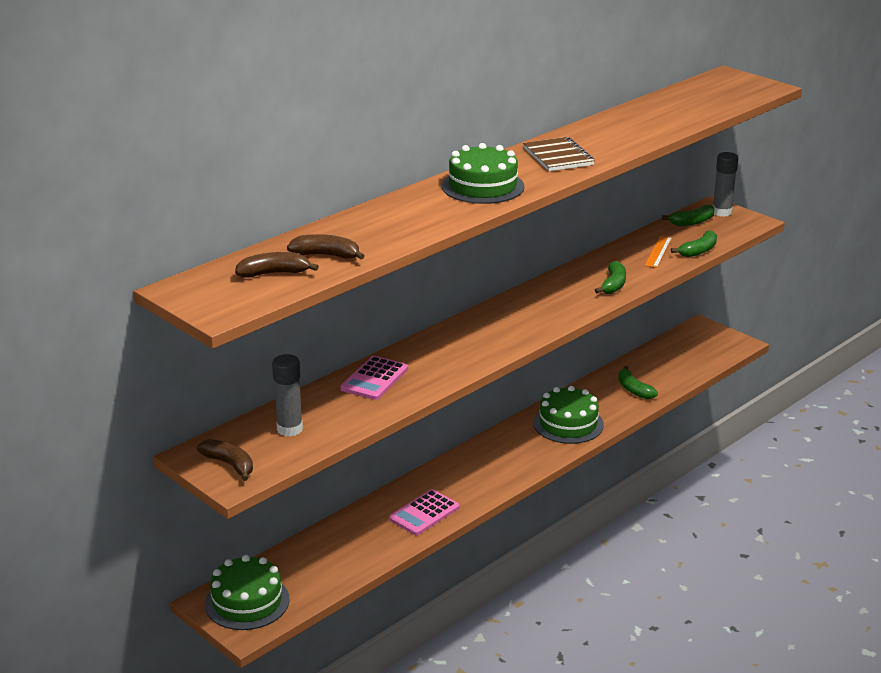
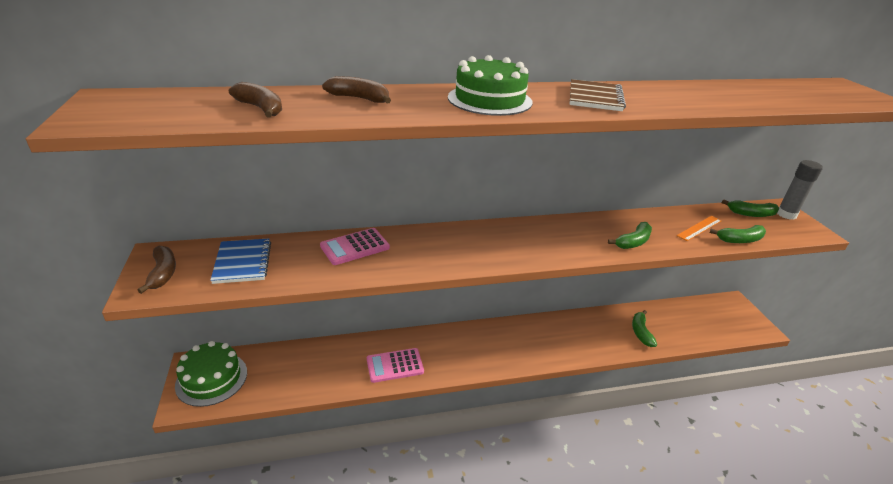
camera: 30 degrees right, 5 degrees up
brown banana [235,252,319,278] -> brown banana moved to [322,76,391,103]
grey glue stick [272,354,303,437] -> blue notebook [210,238,271,284]
green cake [533,386,604,444] -> none

